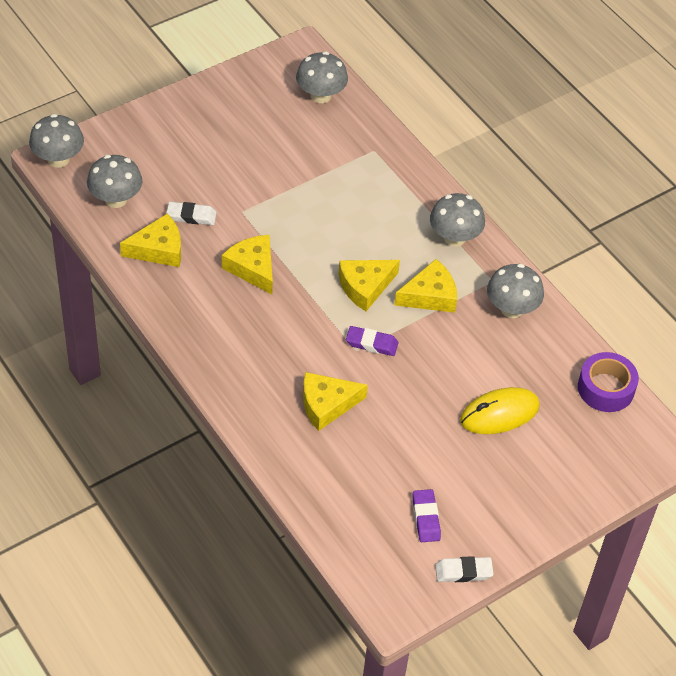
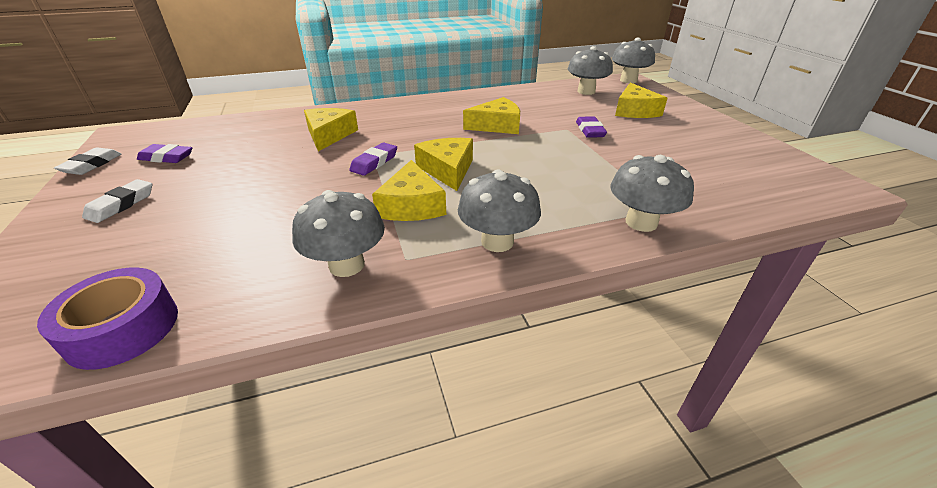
camera: 110 degrees right, 15 degrees down
yellow cheese [120,213,181,267] -> yellow cheese moved to [615,82,667,118]
white eraser [166,202,217,225] -> white eraser moved to [82,179,152,223]
grey mushroom [296,51,348,103] -> grey mushroom moved to [610,155,694,232]
yellow mouse [460,387,540,434] -> none
none -> purple eraser [576,116,607,138]

